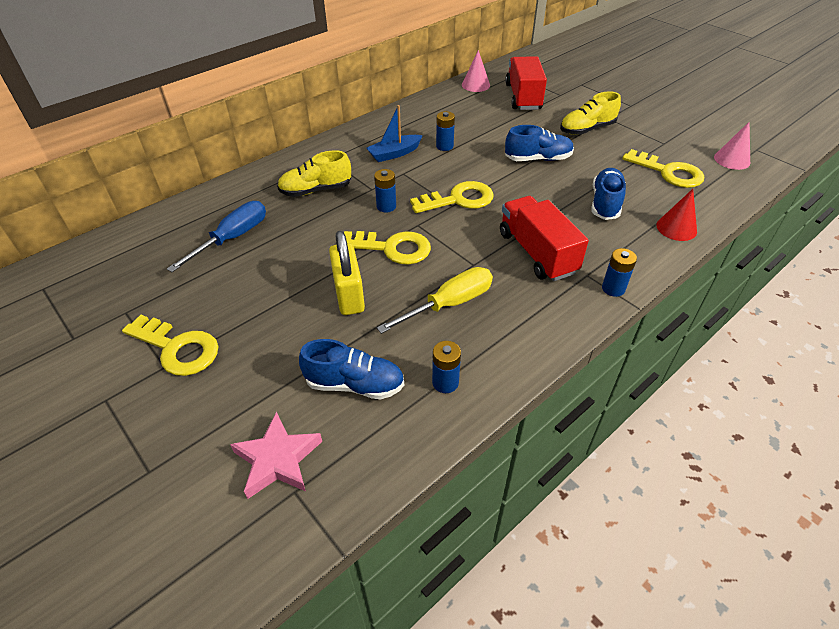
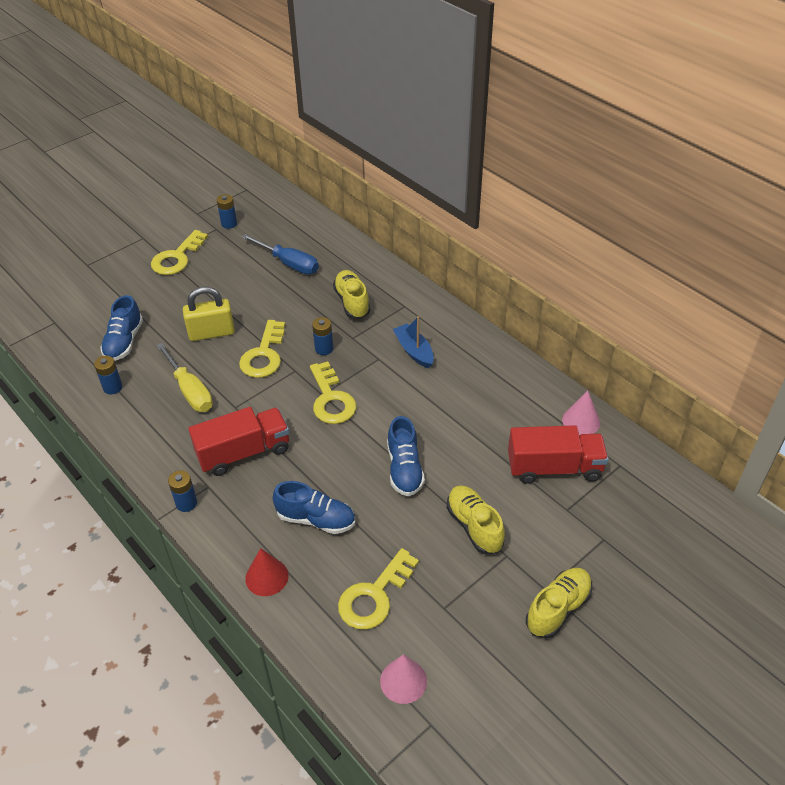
camera: 90 degrees right, 0 degrees up
pink star [230,412,322,499] -> none
blue battery [436,111,455,151] -> blue battery moved to [217,194,237,229]
none -> yellow shoe [526,568,593,639]

